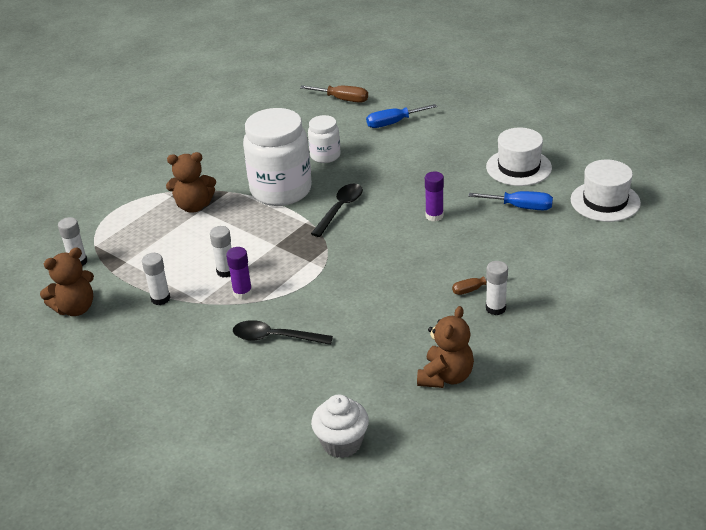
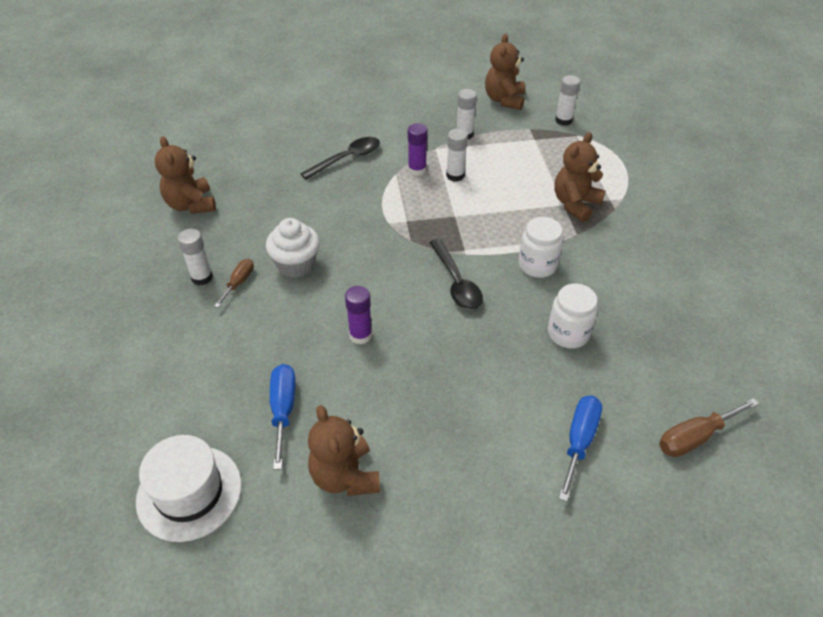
camera: 130 degrees right, 10 degrees up
white jar [243,108,312,206] -> white jar [519,217,563,278], size x0.51
white cupcake [311,395,369,458] -> white cupcake moved to [266,218,320,278]
blue screwdriver [468,191,553,210] -> blue screwdriver turned 120 degrees clockwise [270,364,296,470]
white hat [486,128,552,186] -> brown teddy bear [308,405,380,496]

